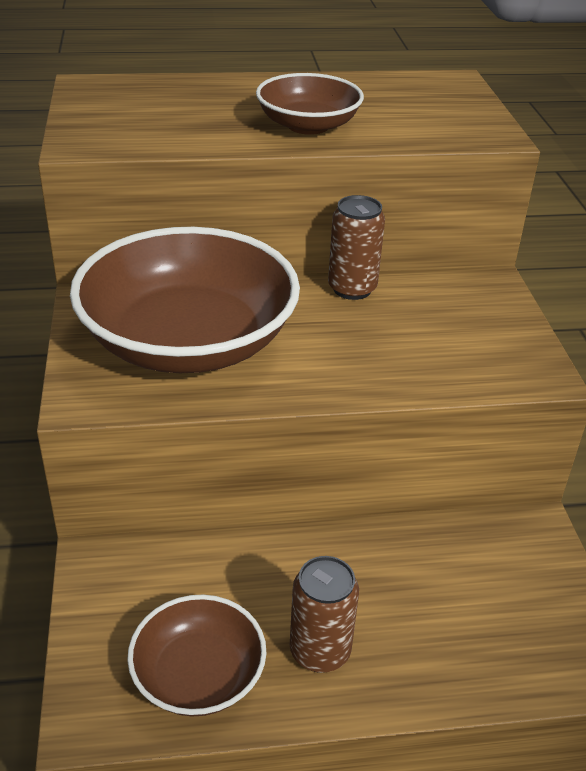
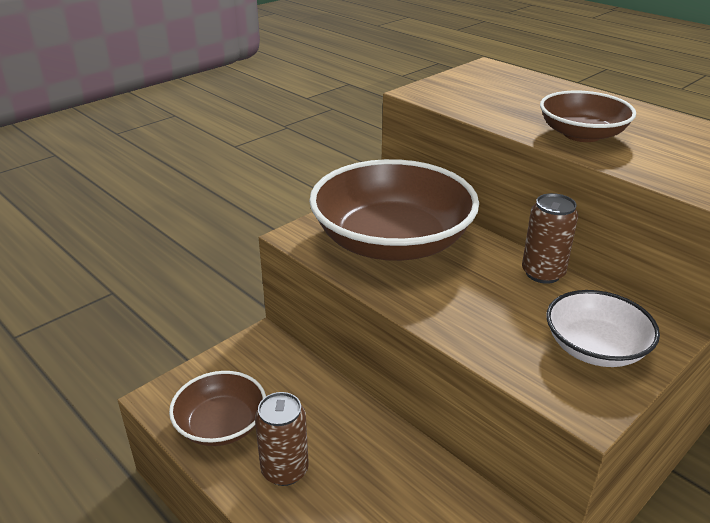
camera: 55 degrees right, 5 degrees down
none -> white bowl [546,290,660,367]

